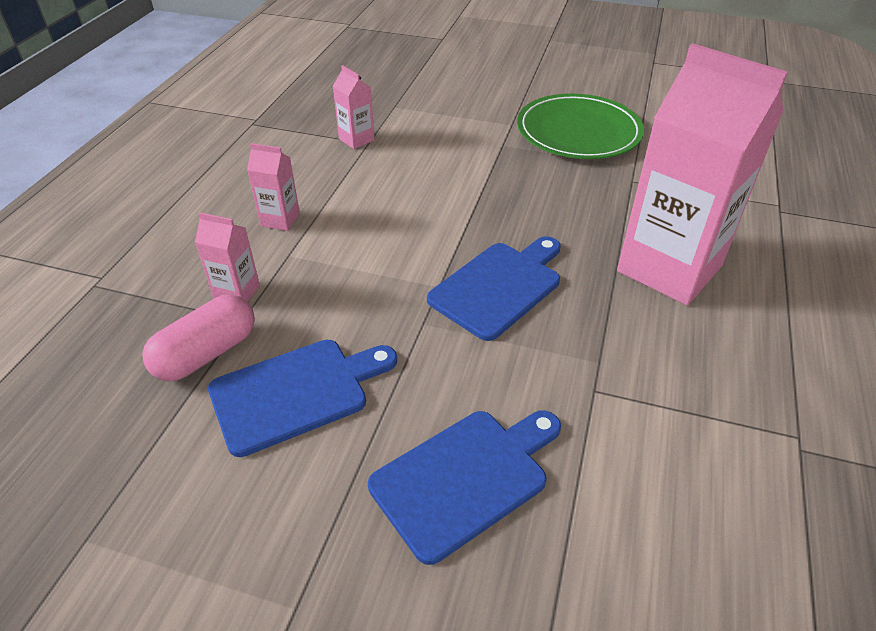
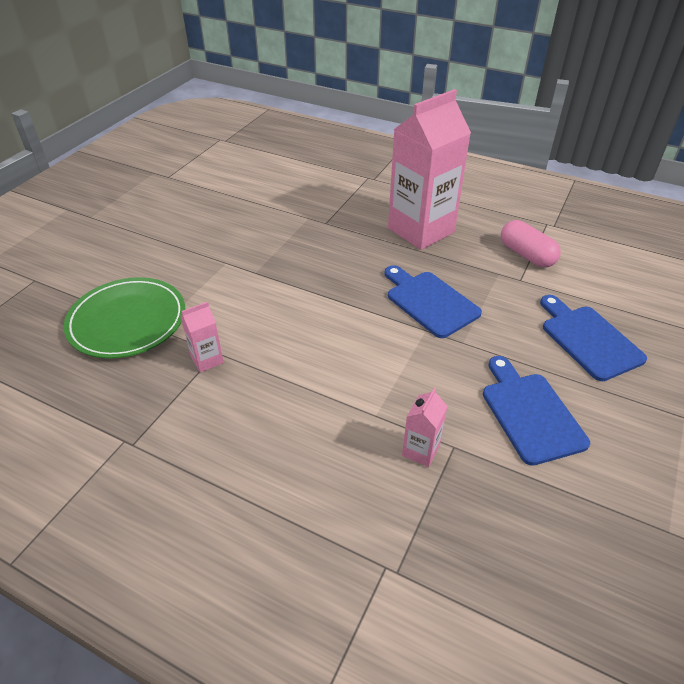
camera: 80 degrees left, 0 degrees up
pink capsule [142,294,255,381] -> pink capsule moved to [501,220,561,267]
pink carton [247,143,300,231] -> none
green plate [517,93,644,159] -> green plate moved to [64,277,185,358]

